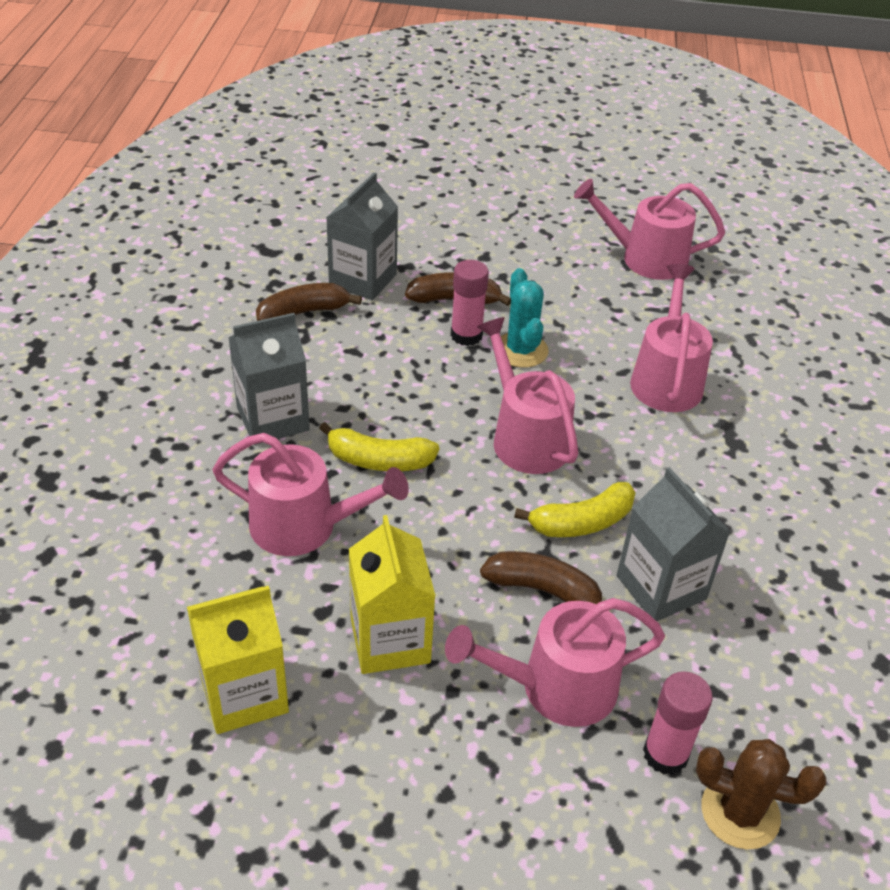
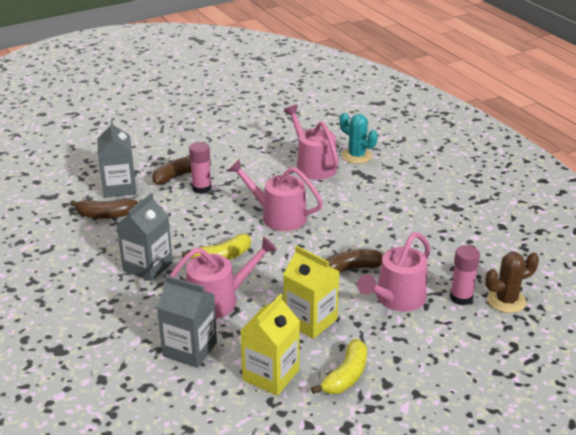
camera: 35 degrees left, 10 degrees down
brown banana [256,283,362,321] -> brown banana turned 120 degrees counterclockwise [70,198,138,219]
turquoise cactus [501,268,549,368] -> turquoise cactus moved to [340,113,378,164]
yellow banana [514,482,636,537] -> yellow banana moved to [311,339,367,394]
pink watering can [574,179,725,280] -> none
grey carton [617,467,731,621] -> grey carton moved to [157,275,217,368]

